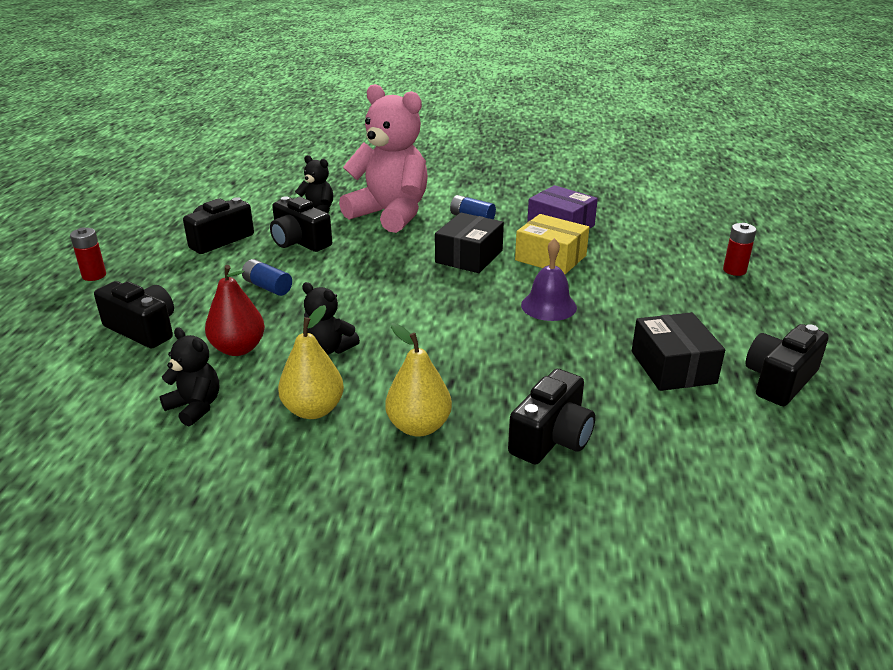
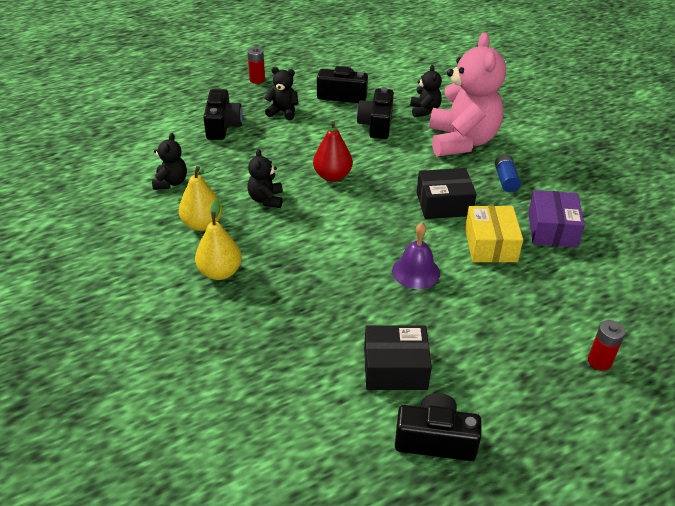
camera: 55 degrees right, 10 degrees up
red pear [205,265,265,356] -> red pear moved to [313,121,353,182]
blue battery [242,259,292,296] -> none
black camera [508,369,595,465] -> none
black box [632,312,725,391] -> black box turned 45 degrees clockwise [364,325,432,390]
none -> black teddy bear [265,67,298,120]

